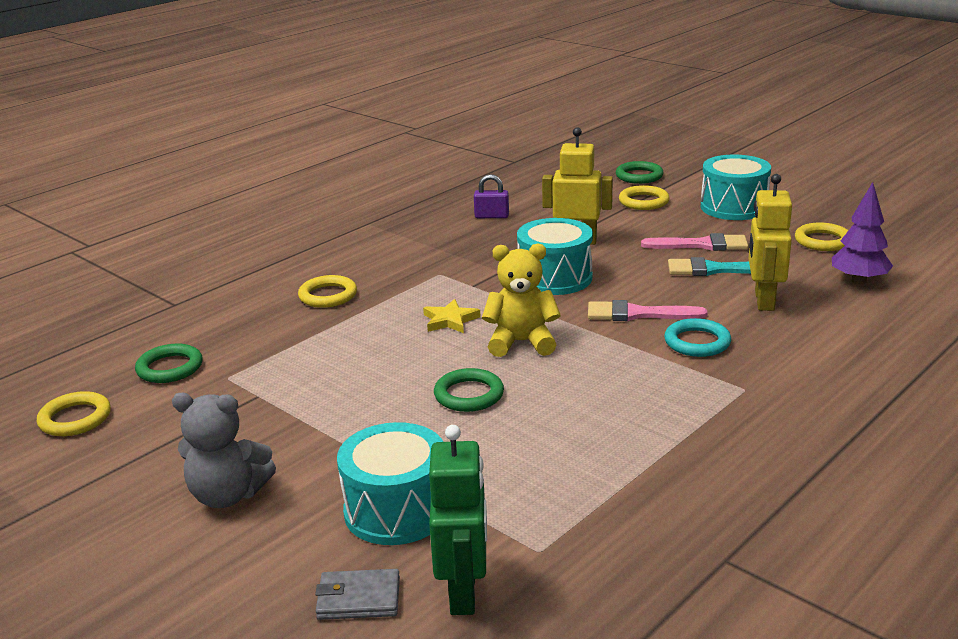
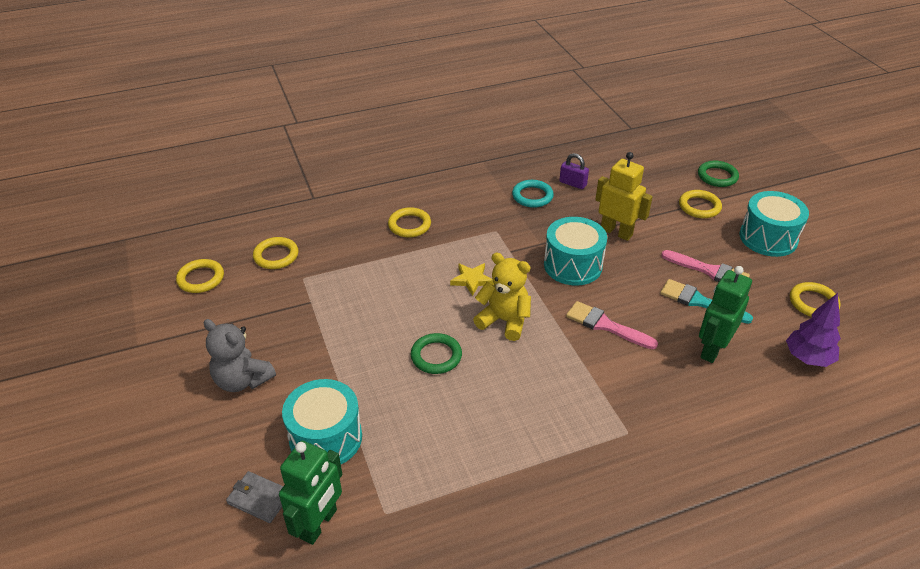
camera: 25 degrees right, 15 degrees up
green ring [135,344,203,383] -> yellow ring [253,237,298,269]
turquoise ring [664,318,731,357] -> turquoise ring moved to [512,180,554,208]
yellow robot [749,174,792,311] -> green robot [699,266,752,363]

